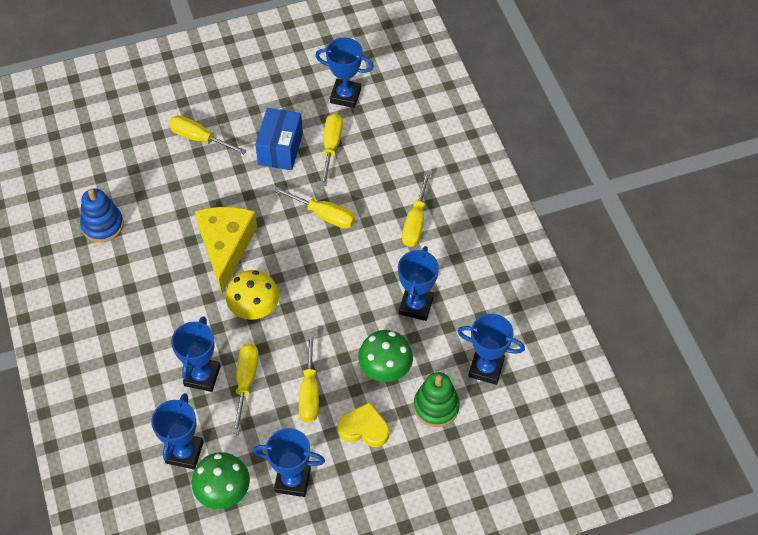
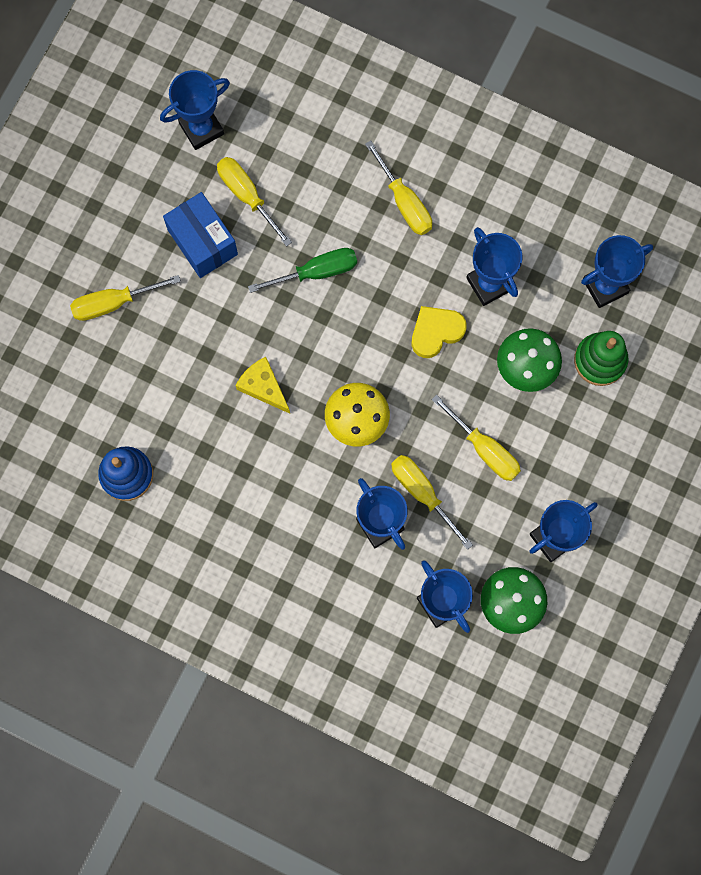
camera: 45 degrees left, 20 degrees up
yellow cheese [195,207,257,293] -> yellow cheese [235,357,290,414], size x0.56
yellow screwdriver [273,187,355,229] -> green screwdriver [248,248,357,293]
yellow heart [338,402,389,447] -> yellow heart moved to [412,306,467,358]

